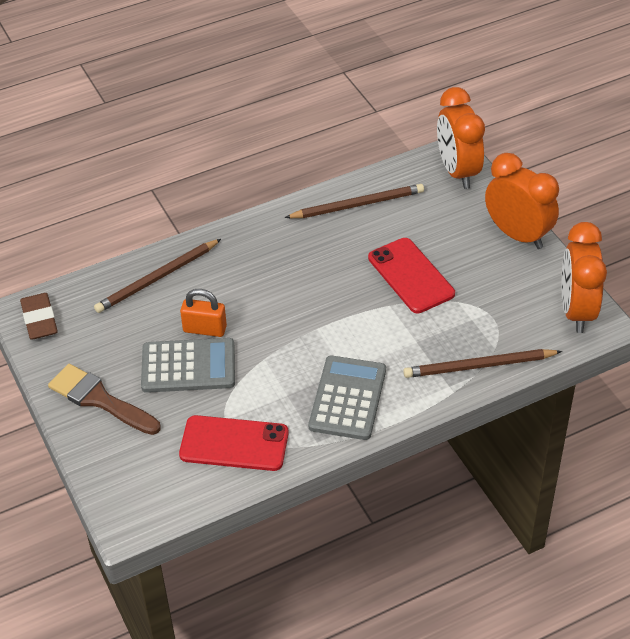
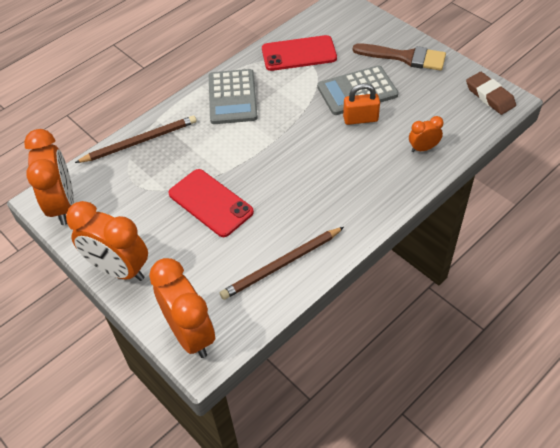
camera: 165 degrees right, 5 degrees up
brown pencil [94,239,221,313] -> orange clock [409,116,443,152]

